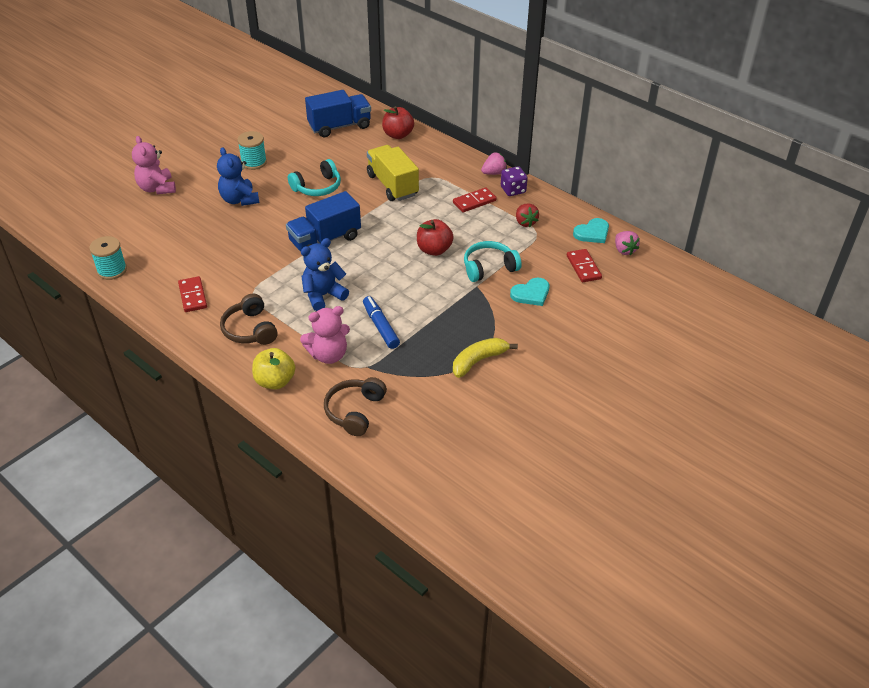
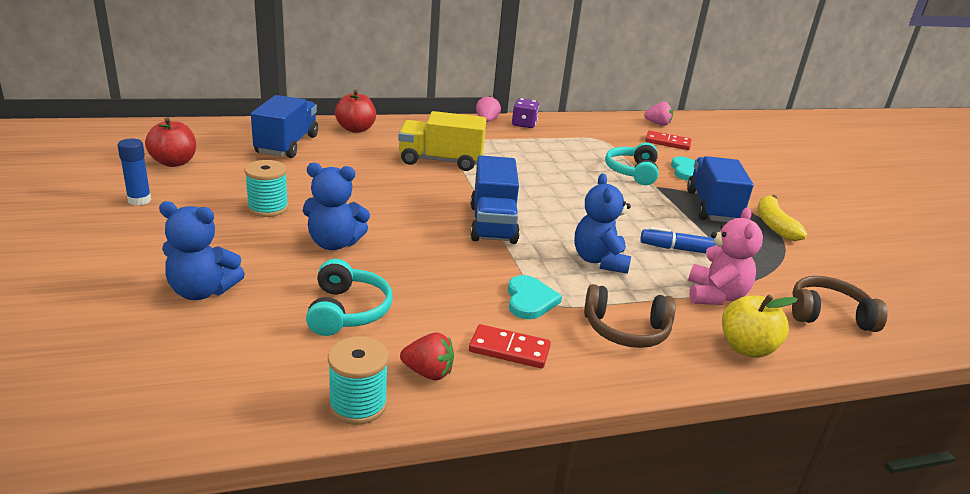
camera: 60 degrees left, 15 degrees down
pink teddy bear [132,136,176,194] -> blue teddy bear [159,201,245,300]
turquoise headphones [288,159,341,196] -> turquoise headphones moved to [306,259,393,336]
brown headphones [324,377,387,436] -> brown headphones turned 135 degrees clockwise [792,276,888,332]
red apple [417,219,454,256] -> red apple moved to [145,117,196,167]
red domino [453,187,497,212] -> none
red strawberry [516,204,539,227] -> red strawberry moved to [400,333,454,380]
turquoise heart [573,218,609,243] -> turquoise heart moved to [508,275,562,319]
none -> blue glue stick [117,139,151,205]
none -> blue truck [687,156,754,222]

